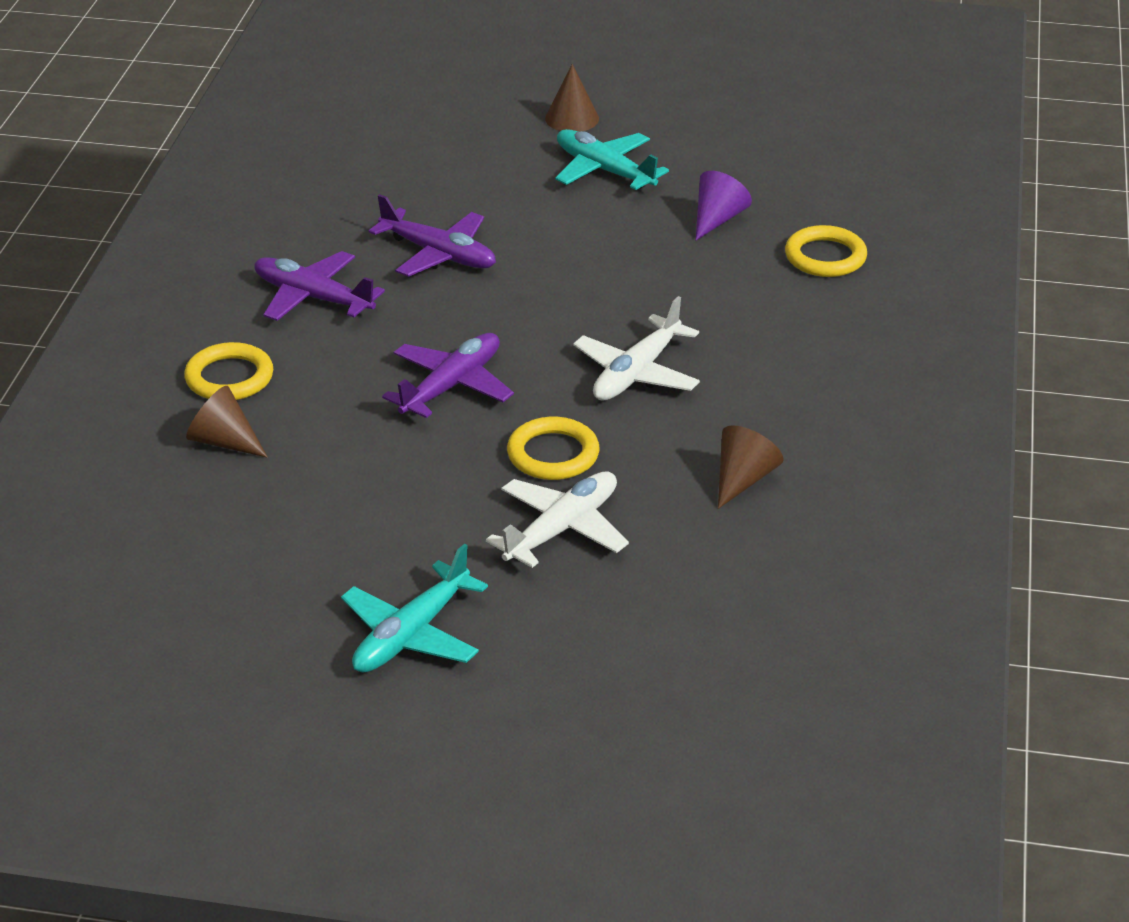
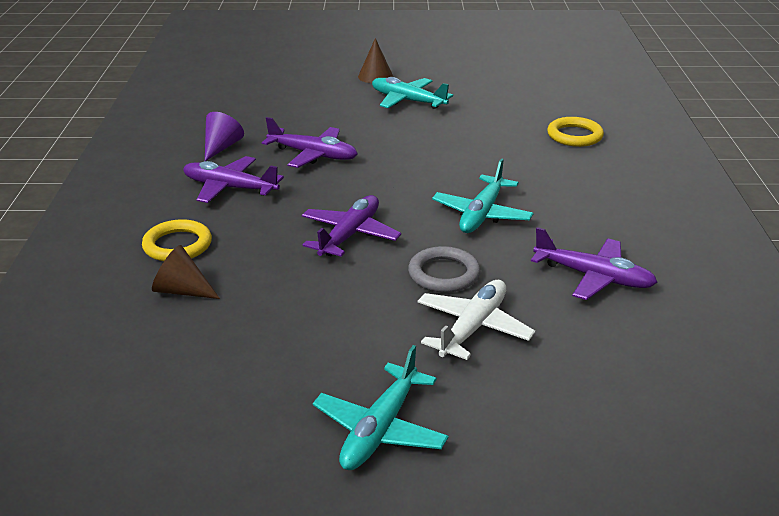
camera: 10 degrees left, 5 degrees down
yellow ring [507,417,599,480] -> grey ring [408,246,480,292]
white plane [573,296,700,401] -> turquoise plane [432,158,533,233]
purple cone [696,171,752,240] -> purple cone moved to [205,112,244,161]
brown cone [718,425,784,509] -> purple plane [531,227,657,300]

